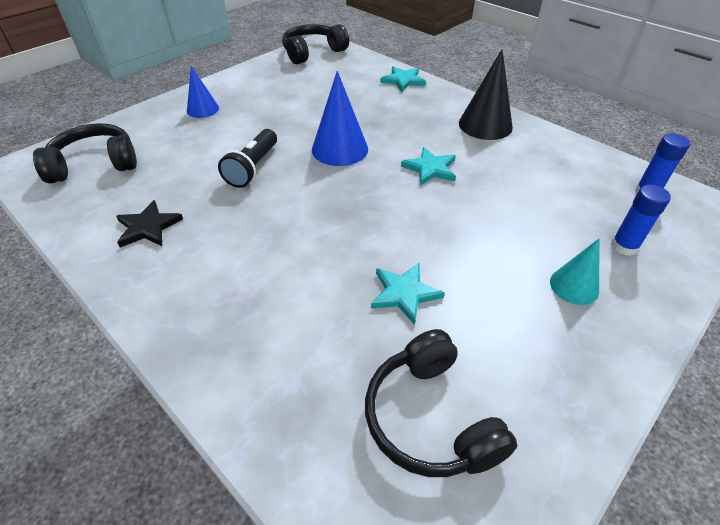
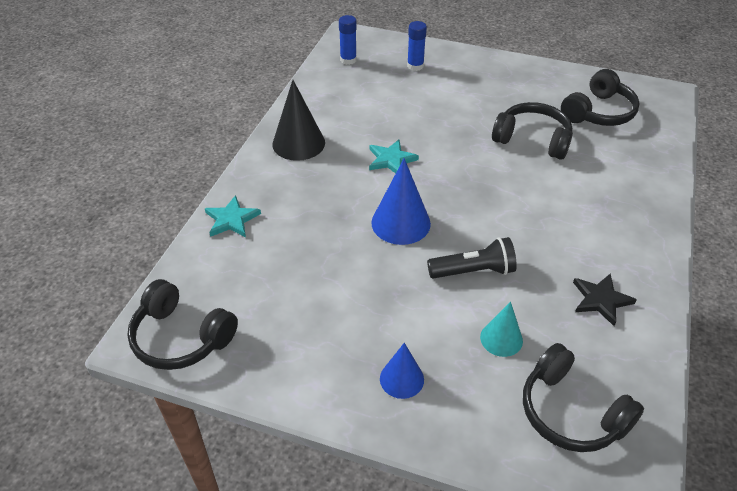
camera: 115 degrees left, 0 degrees up
turquoise star [371,263,445,325] -> black headphones [492,102,573,160]
turquoise cone [550,239,599,305] -> turquoise cone moved to [480,301,523,357]

